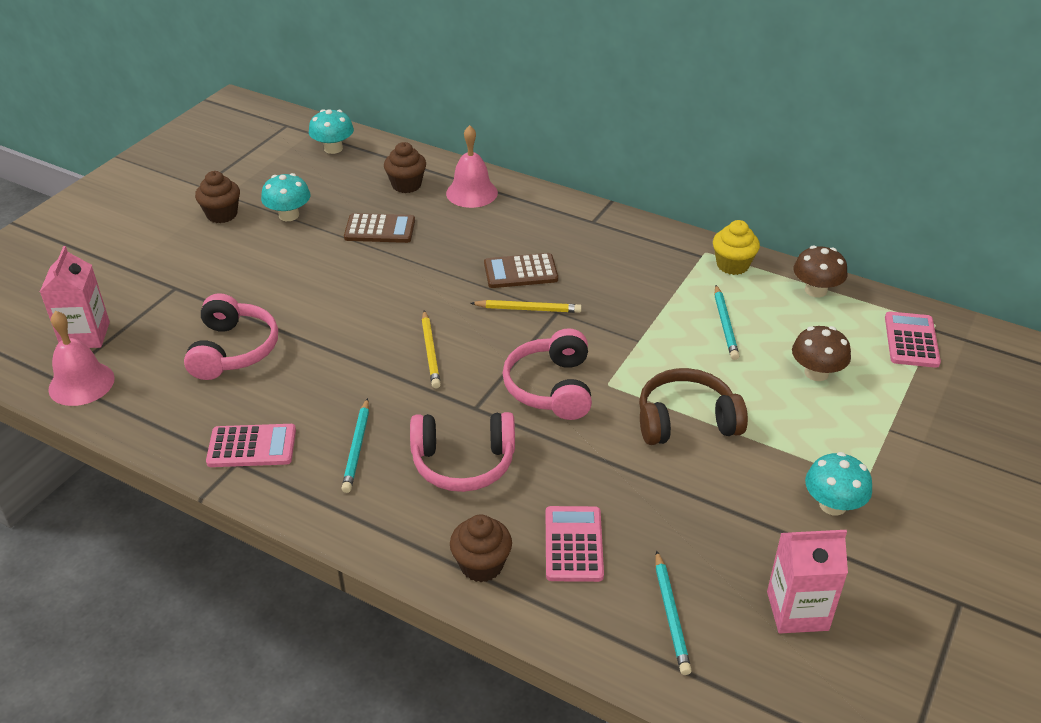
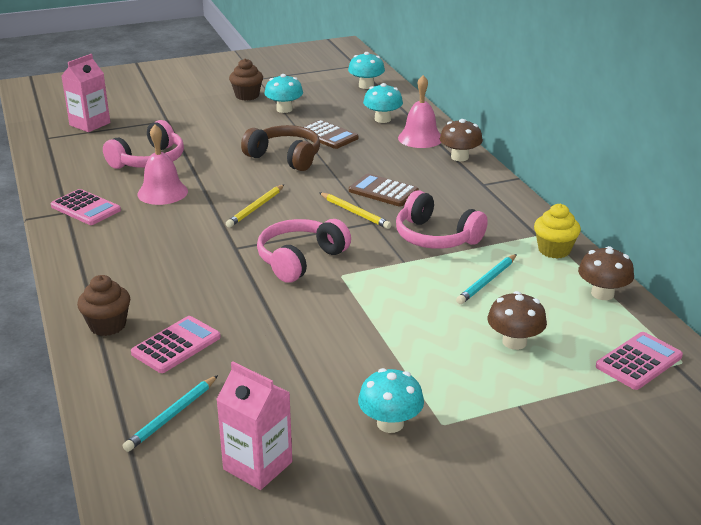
camera: 40 degrees right, 10 degrees down
pink bell [48,311,115,406] -> pink bell moved to [137,125,188,205]
turquoise pencil [341,398,369,493] -> none
brown cupcake [384,142,426,193] -> turquoise mushroom [363,83,403,123]
pink headphones [410,412,515,492] -> pink headphones moved to [396,190,488,249]
brown headphones [639,368,748,445] -> brown headphones moved to [241,125,320,171]
none -> brown mushroom [440,119,483,161]

